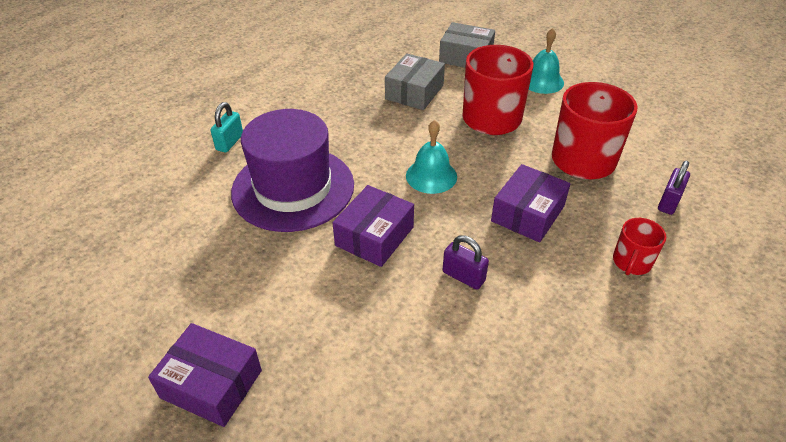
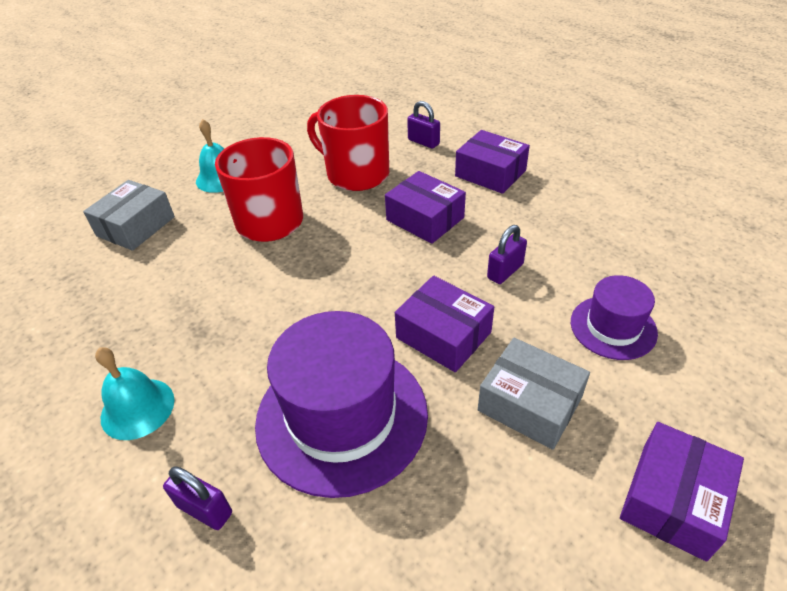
camera: 80 degrees left, 0 degrees up
turquoise padlock [210,102,243,152] -> purple padlock [163,466,232,530]
grey box [385,53,445,110] -> grey box moved to [478,338,590,450]
turquoise bell [406,120,457,194] -> turquoise bell moved to [95,347,174,440]
red mug [613,218,666,275] -> purple box [455,130,530,194]
none -> purple hat [571,275,658,360]

